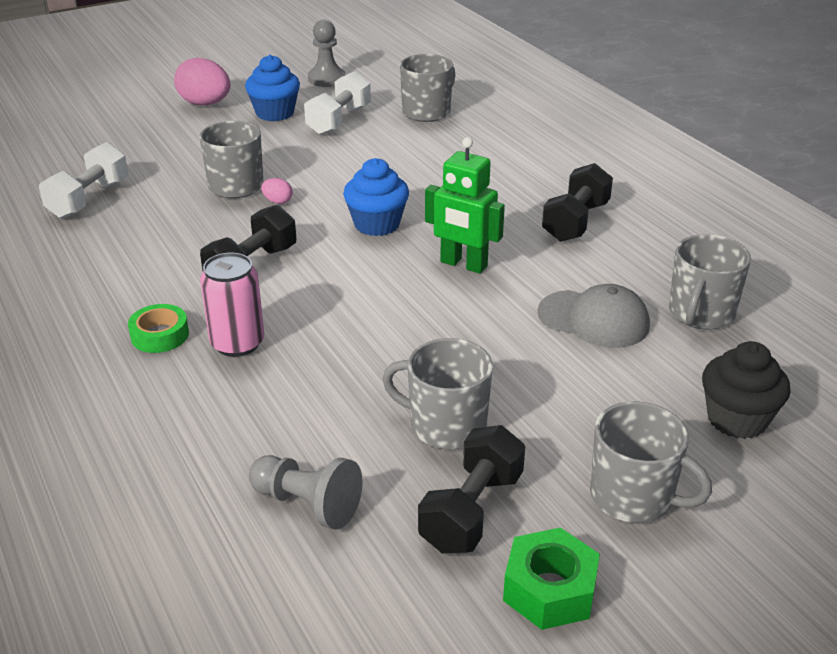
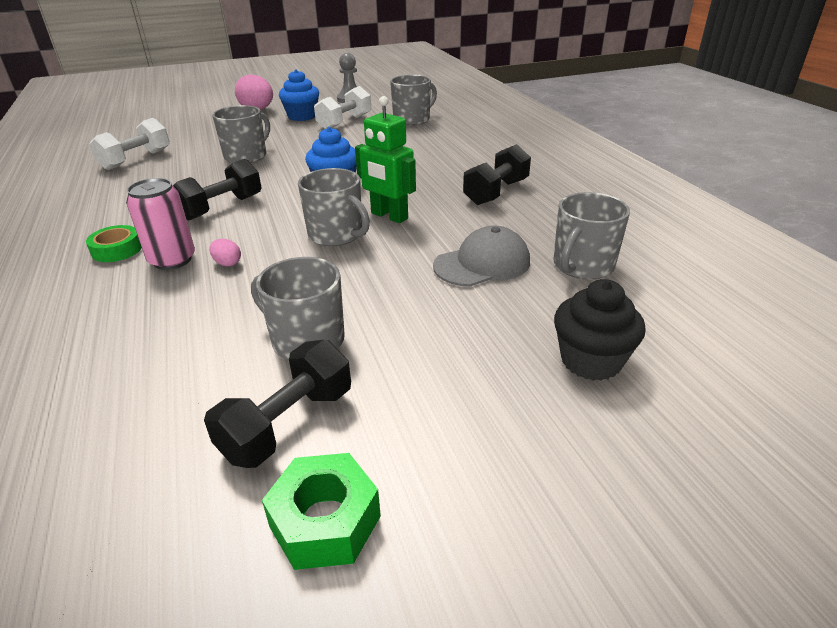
camera: 10 degrees right, 0 degrees up
grey pawn [249,455,363,530] -> none
pink egg [261,178,293,204] -> pink egg moved to [209,239,241,266]
grey cap [538,284,650,348] -> grey cap turned 60 degrees counterclockwise [433,225,530,287]
grey mug [590,402,712,523] -> grey mug moved to [298,168,370,246]

